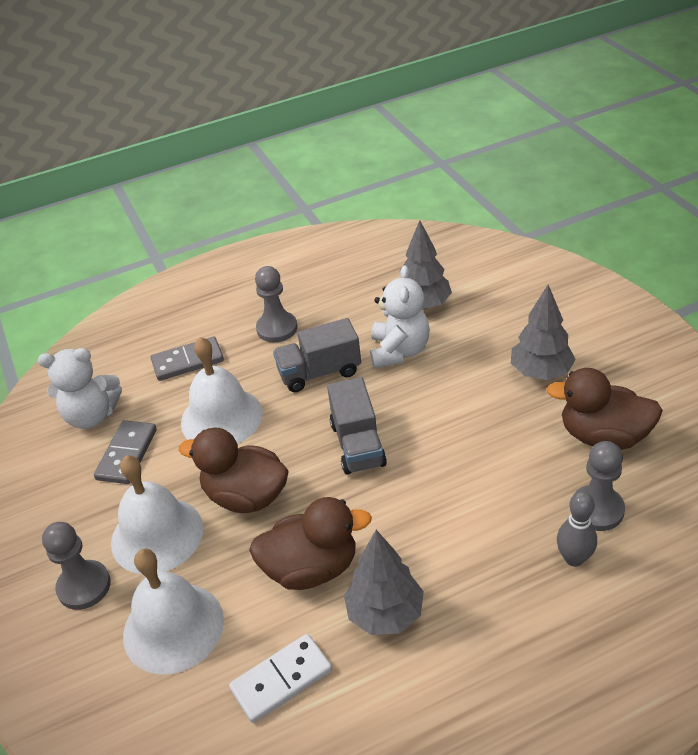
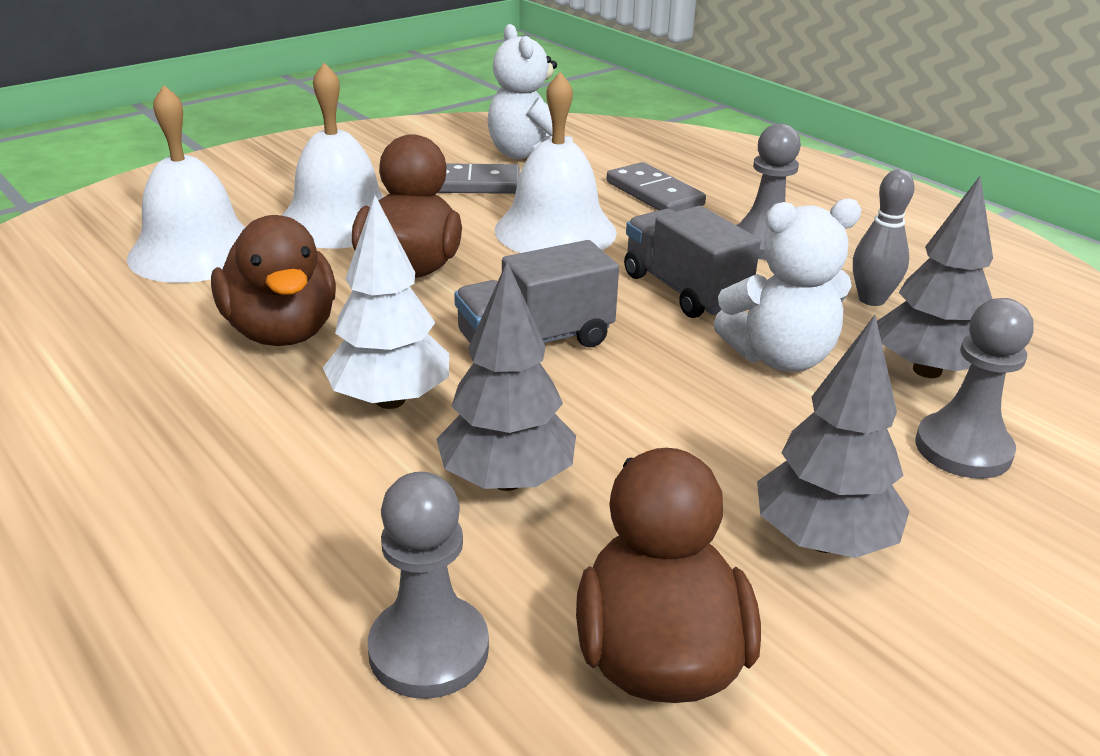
camera: 70 degrees right, 10 degrees down
grey pawn [42,522,111,610] -> grey pawn moved to [915,298,1034,479]
white domino [229,634,332,723] -> none
grey tree [344,530,424,635] -> grey tree moved to [436,261,576,491]
grey bowling pin [557,492,597,567] -> grey bowling pin moved to [853,169,915,306]
none -> white tree [323,195,449,409]

